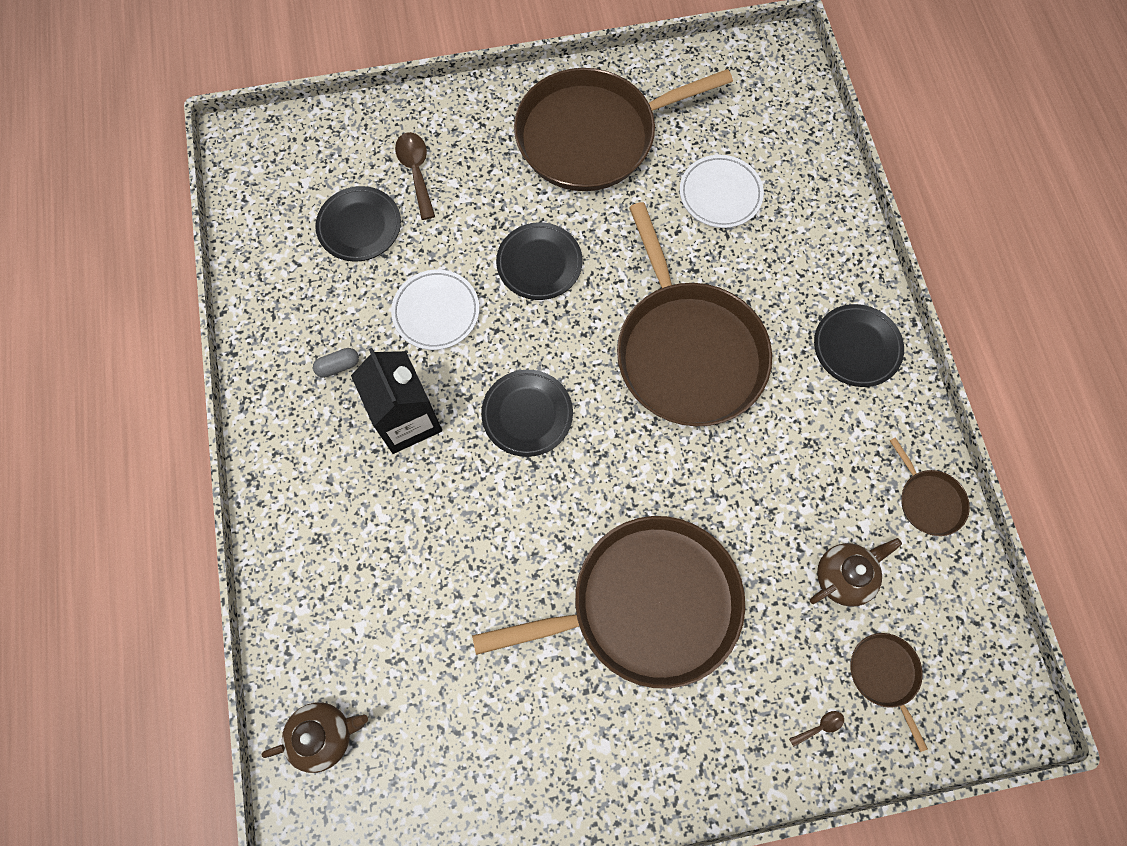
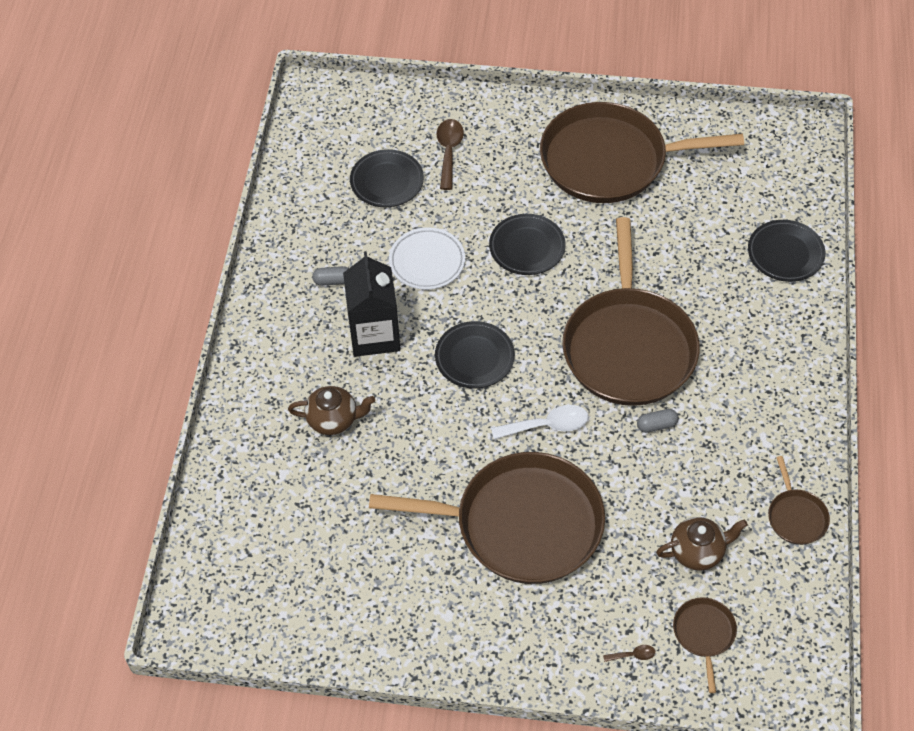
camera: 20 degrees right, 15 degrees down
brown teapot [261,702,368,773] -> brown teapot moved to [288,386,375,435]
white plate [680,155,764,228] -> none
black plate [814,304,904,387] -> black plate moved to [748,220,825,282]
none -> white spoon [491,405,588,439]
none -> grey capsule [637,409,679,433]

